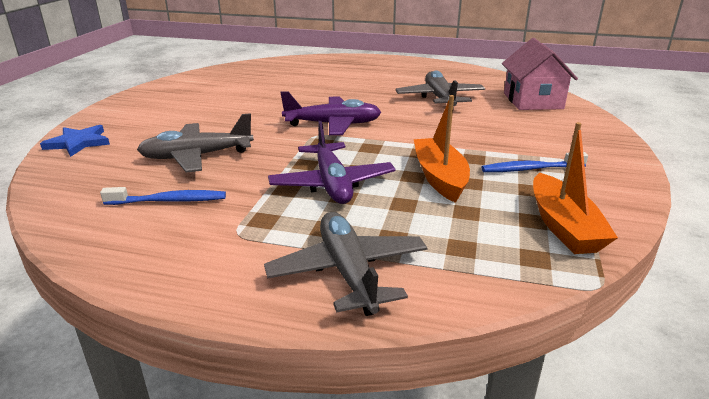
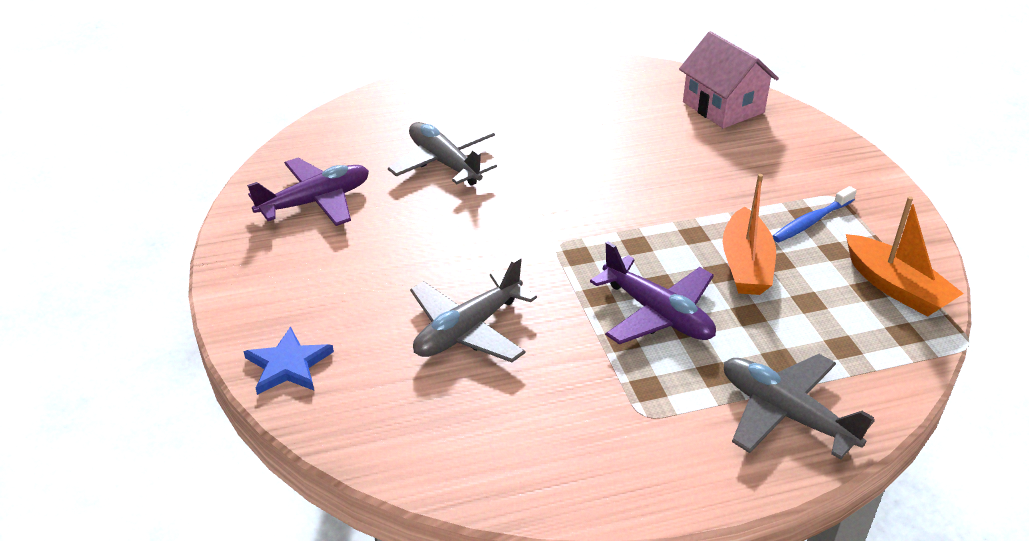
camera: 30 degrees left, 10 degrees up
blue toothbrush [100,187,226,205] -> none
purple plane [280,91,381,135] -> purple plane moved to [247,158,369,226]
grey plane [396,70,485,109] -> grey plane moved to [388,122,497,186]
orange boat [414,95,470,203] -> orange boat turned 135 degrees counterclockwise [723,174,776,295]

